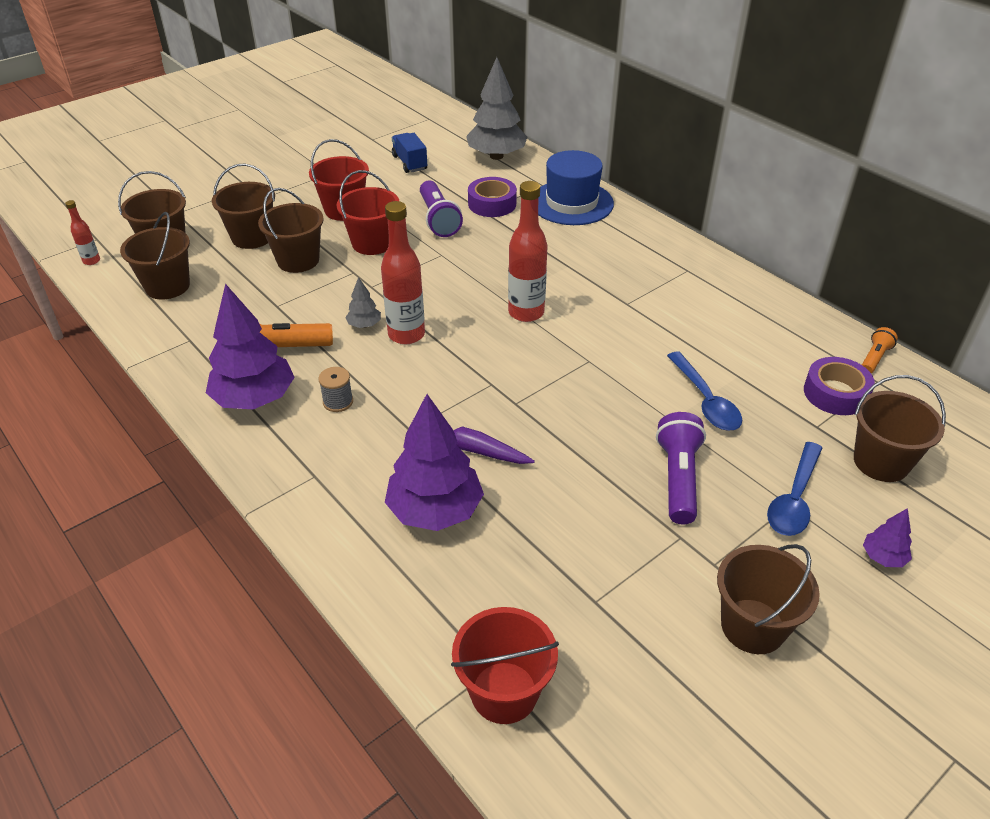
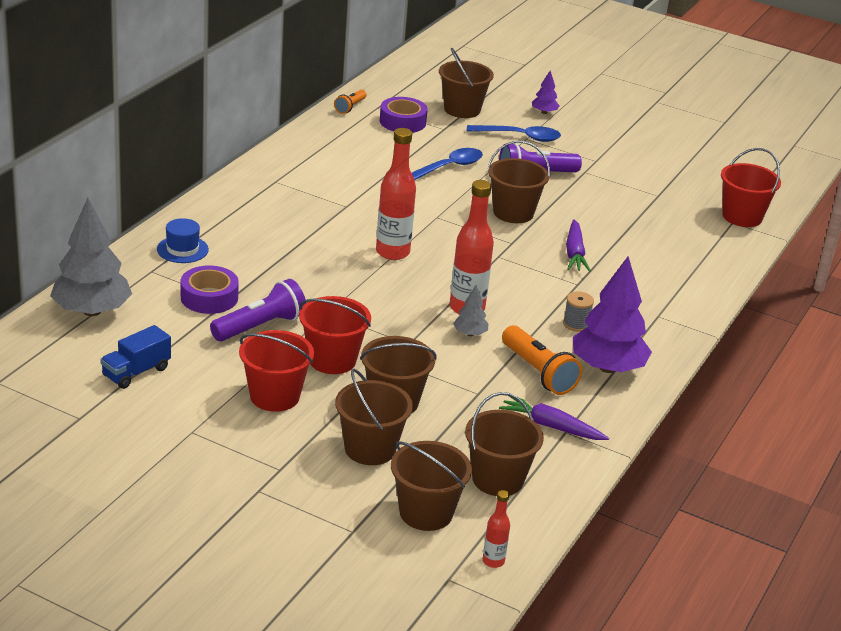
camera: 115 degrees left, 10 degrees down
purple tree [384,394,484,531] -> none
blue hat [538,150,614,225] -> blue hat [157,218,209,263], size x0.54
brown bucket [717,544,820,654] -> brown bucket moved to [487,141,550,223]
orange flashlight [862,327,898,373] -> orange flashlight turned 75 degrees counterclockwise [334,90,366,114]
none -> purple carrot [499,396,609,440]

